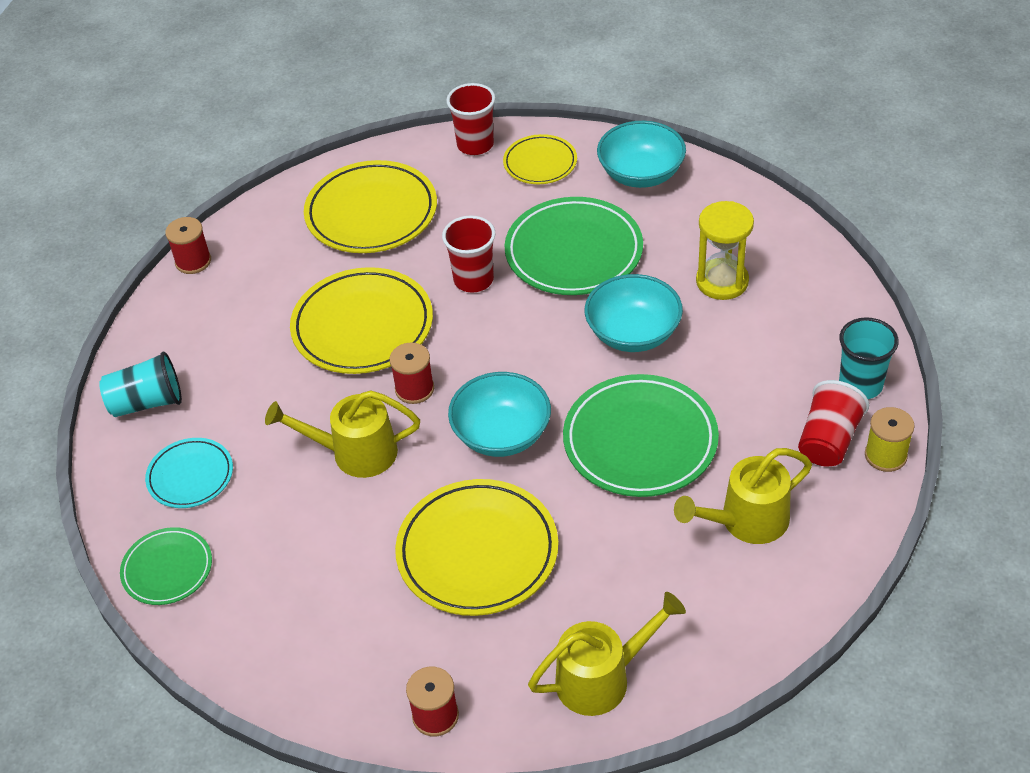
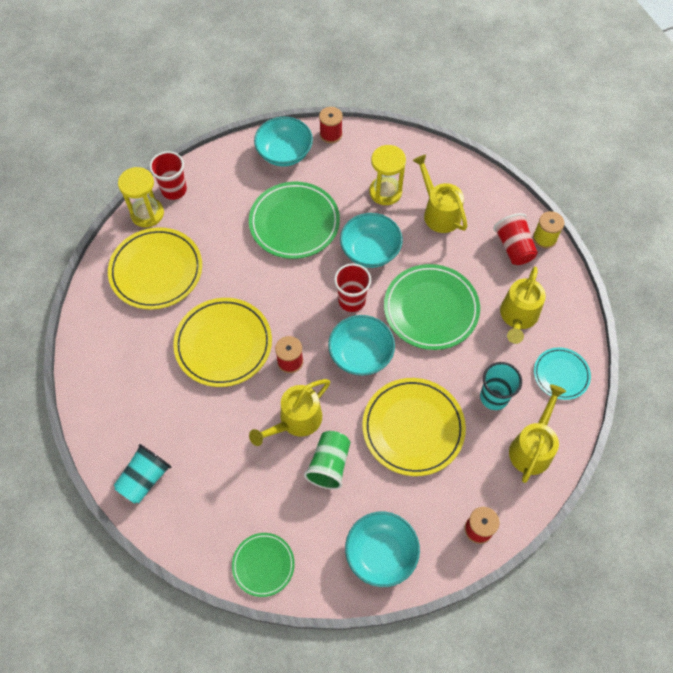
camera: 45 degrees left, 15 degrees up
turquoise plate [145,438,233,508] -> turquoise plate moved to [534,347,591,400]
red spool [165,217,211,274] -> red spool moved to [319,107,343,143]
red cup [442,215,496,293] -> red cup moved to [334,263,371,312]
yellow plate [503,134,577,184] -> none
turquoise cup [839,317,899,399] -> turquoise cup moved to [480,362,522,410]
none -> yellow hourglass [118,167,164,227]
none -> green cup [304,431,350,490]
none -> turquoise bowl [345,512,420,587]
none -> yellow watering can [412,154,468,233]

